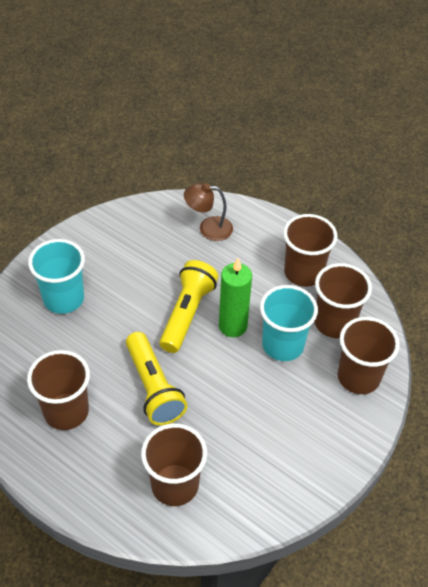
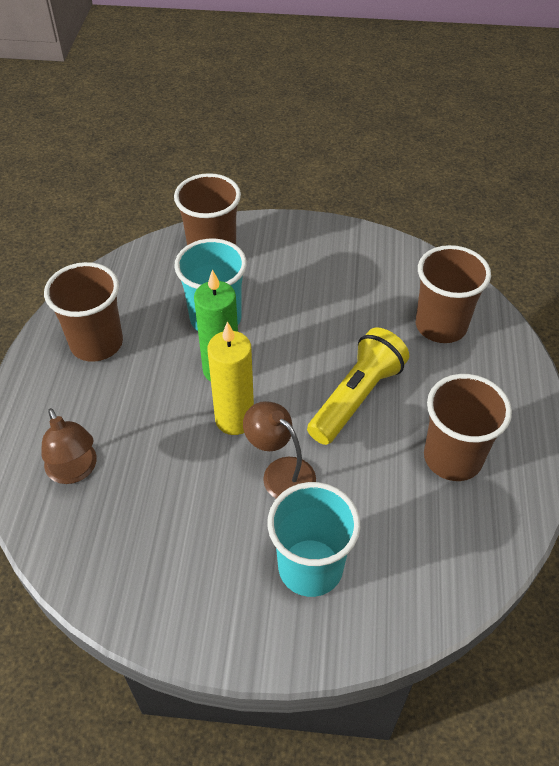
camera: 120 degrees left, 0 degrees up
yellow flashlight [159,260,219,353] -> yellow candle [207,321,254,435]
brown cup [315,263,372,338] -> none
none -> brown lamp [243,401,316,498]

